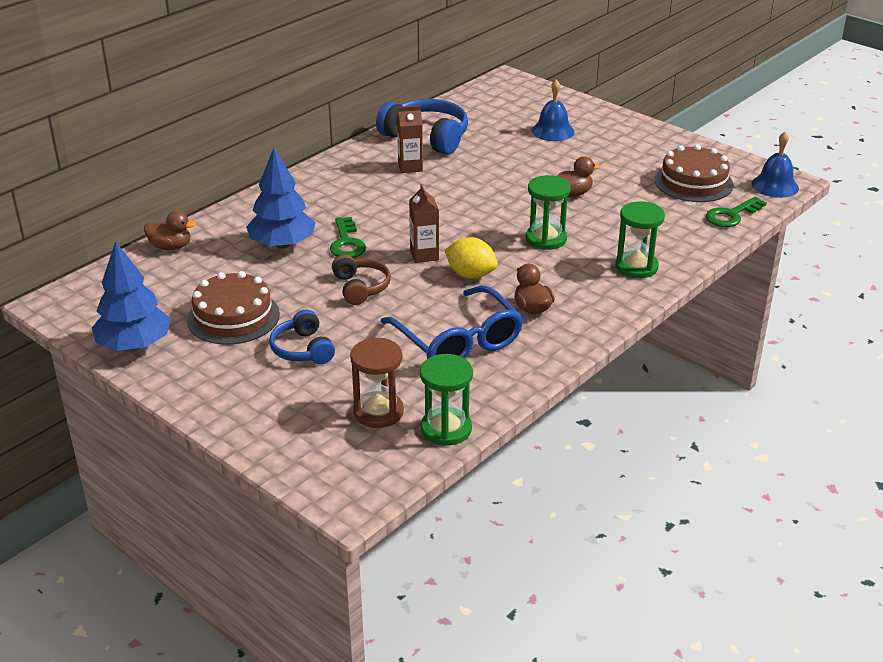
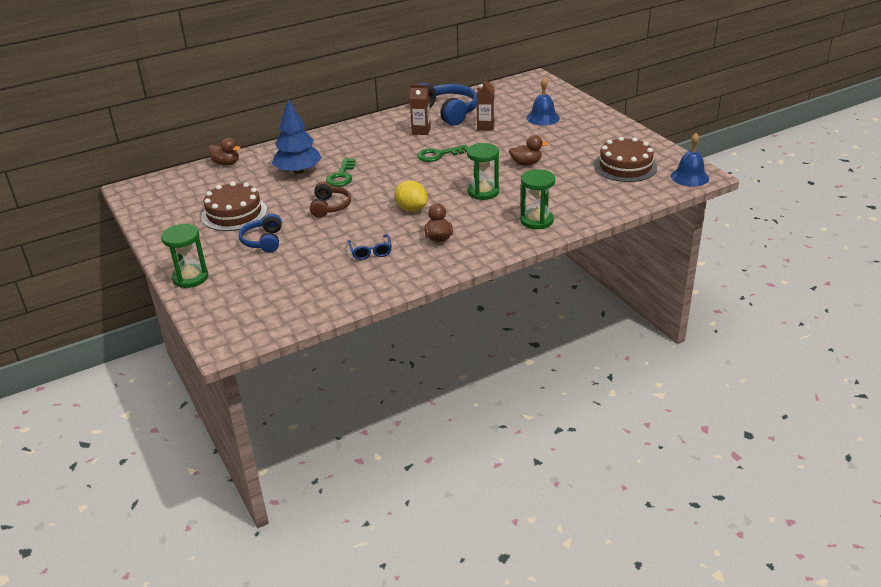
camera: 20 degrees right, 0 degrees up
blue tree [92,241,171,351] -> none
brown hourglass [350,338,404,428] -> none
blue glasses [381,285,523,359] -> blue glasses [348,234,392,260], size x0.48
brown carton [409,184,439,263] -> brown carton moved to [477,77,494,131]
green hourglass [420,354,473,446] -> green hourglass moved to [161,224,208,288]
green key [706,196,767,227] -> green key moved to [417,145,468,162]

